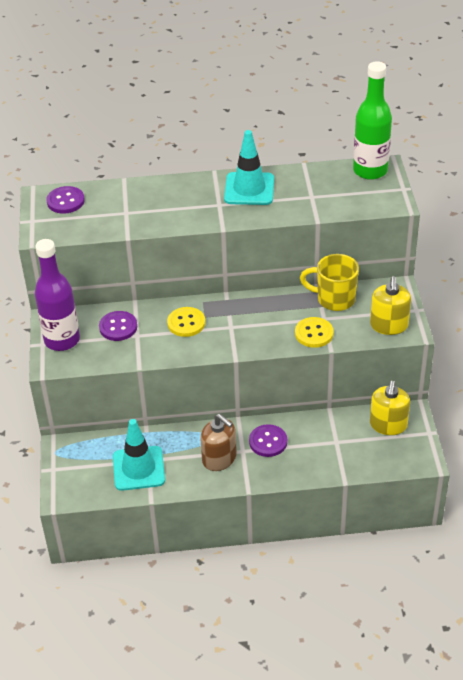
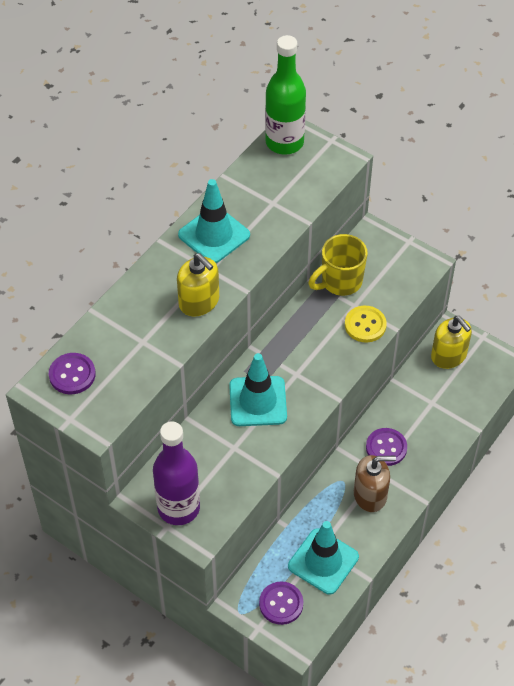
camera: 50 degrees left, 10 degrees up
purple button [99,311,137,341] -> purple button moved to [259,581,303,625]
yellow button [167,307,205,337] -> turquoise traffic cone [229,353,287,426]
yellow soap dispenser [370,276,411,335] -> yellow soap dispenser moved to [177,253,219,316]

